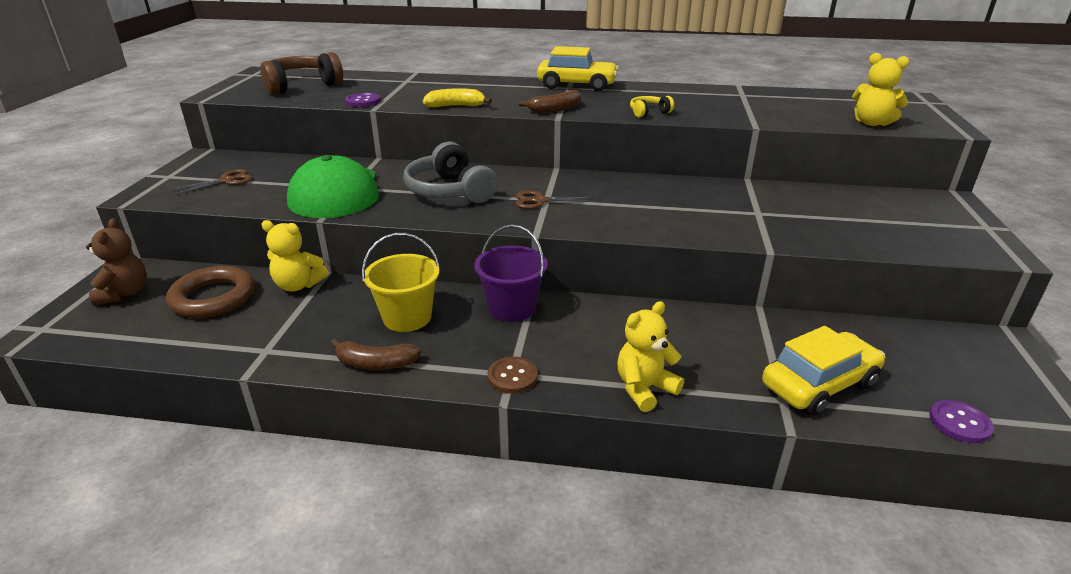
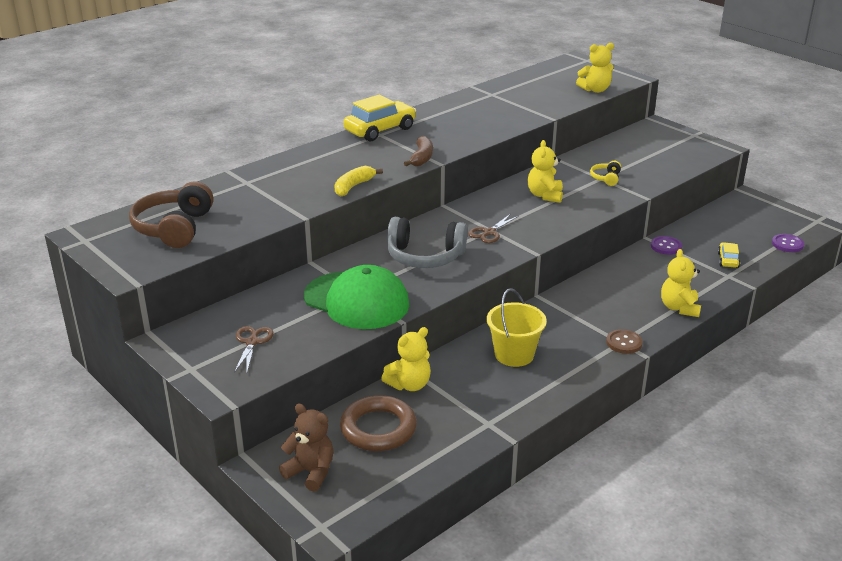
camera: 50 degrees left, 0 degrees up
brown banana [331,339,422,370] -> none
purple button [345,93,381,107] -> purple button moved to [651,236,682,255]
purple bucket [474,224,548,322] -> none
yellow headphones [630,96,674,118] -> yellow headphones moved to [590,161,621,186]
yellow car [762,326,885,416] -> yellow car [717,242,740,268], size x0.51
none -> yellow teddy bear [528,140,563,203]

